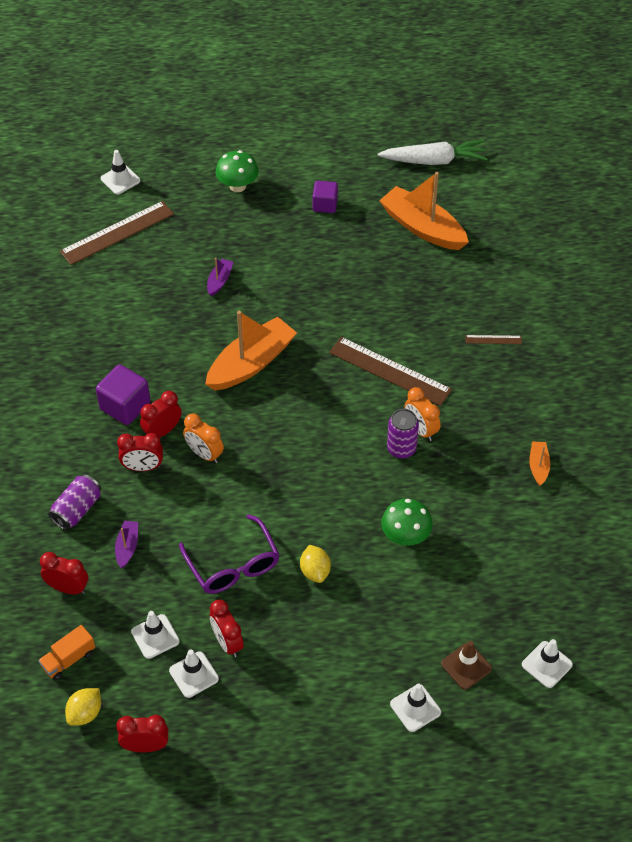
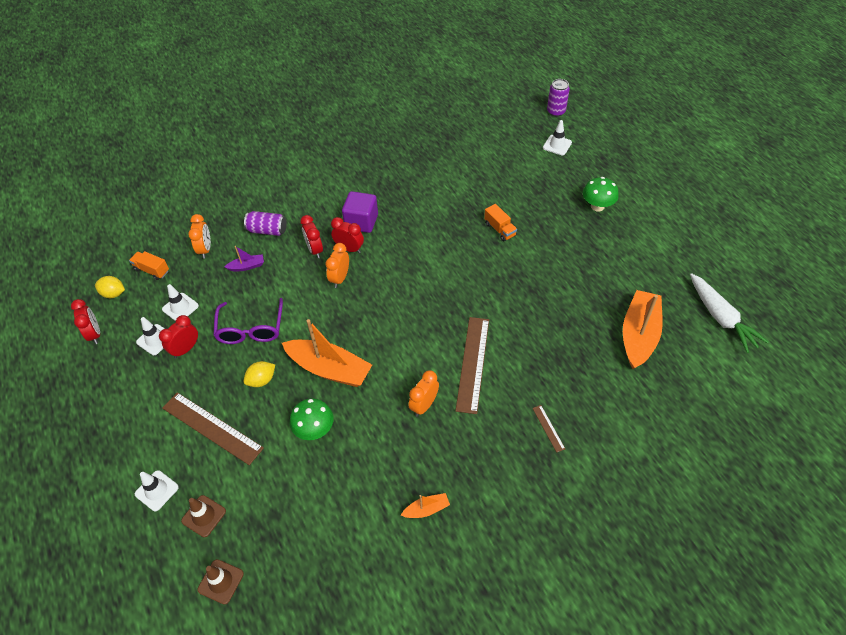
camera: 70 degrees right, 0 degrees up
red clock [40,552,88,594] -> orange clock [188,214,211,259]
brown ruler [60,201,174,265] -> brown ruler moved to [162,392,264,465]
purple glasses [179,514,280,594] -> purple glasses turned 45 degrees counterclockwise [213,298,283,344]
orange boat [205,311,297,390] -> orange boat moved to [282,319,372,387]
purple boat [207,258,233,296] -> orange truck [484,204,517,242]
purple cube [313,181,338,213] -> none
purple can [387,409,419,459] -> purple can moved to [547,79,570,117]
white traffic cone [522,639,573,688] -> brown traffic cone [198,559,244,605]

